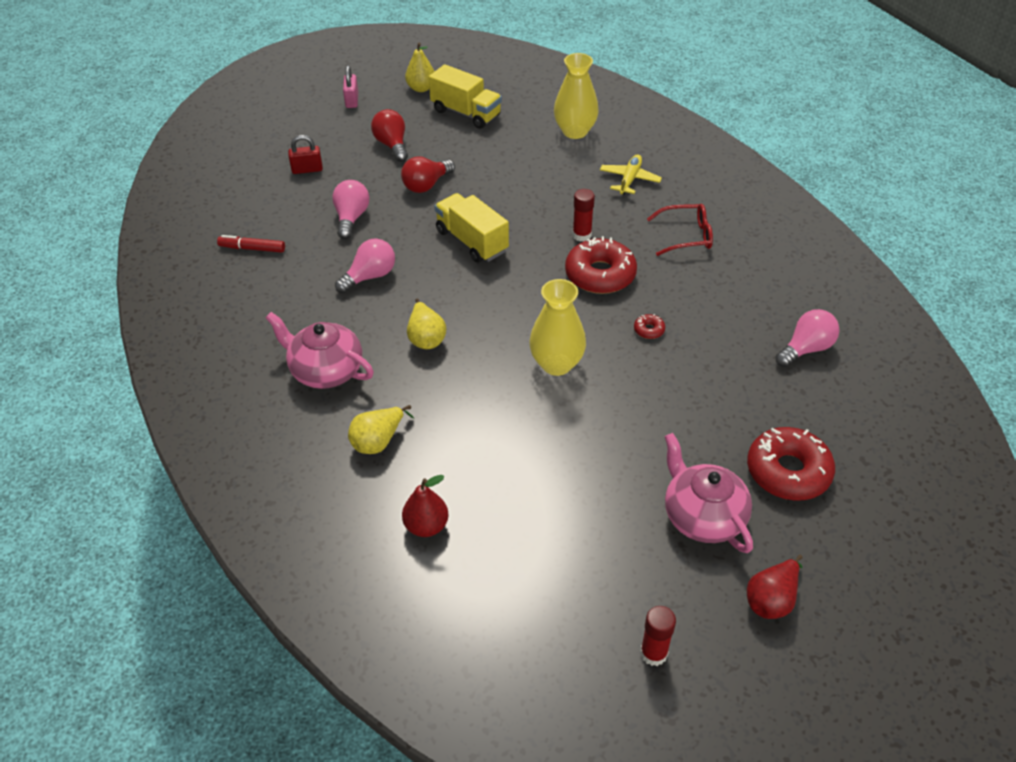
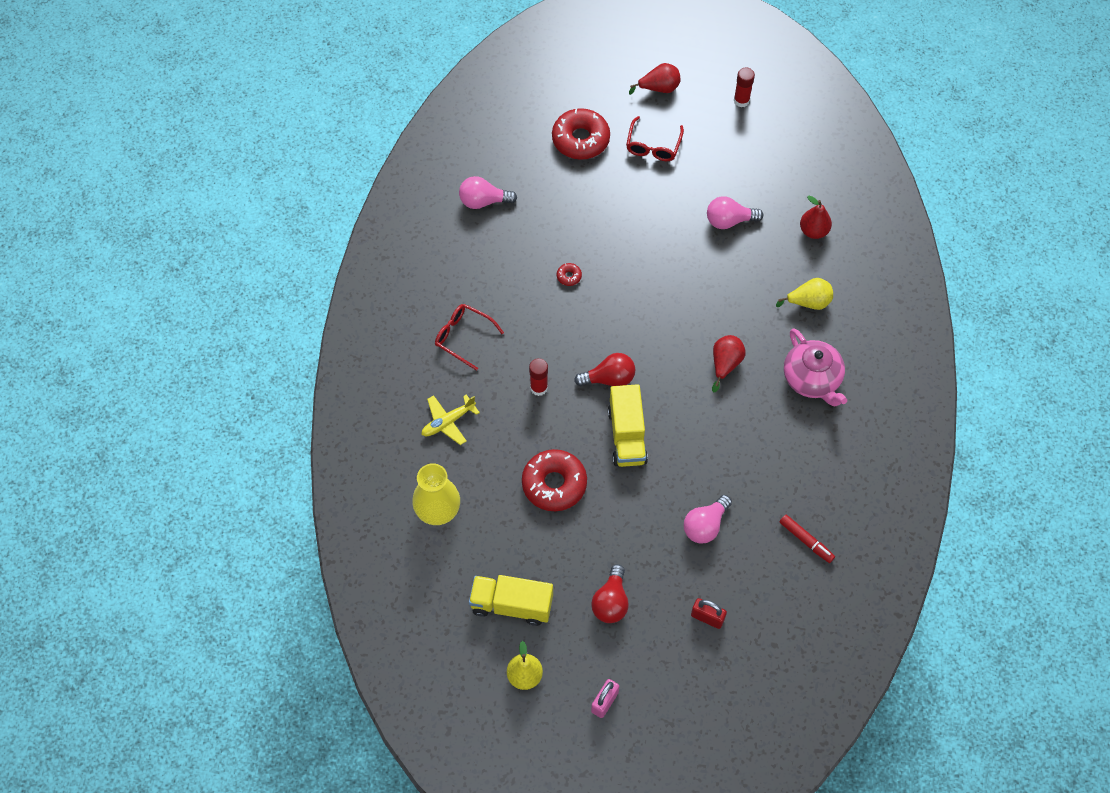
camera: 145 degrees left, 15 degrees up
pink light bulb [335,238,395,293] -> pink light bulb moved to [707,196,763,229]
red light bulb [401,156,455,193] -> red light bulb moved to [574,353,635,386]
yellow pear [407,299,446,349] -> red pear [712,335,745,392]
yellow truck [429,64,502,129] -> yellow truck turned 60 degrees counterclockwise [469,575,553,626]
yellow vase [529,279,586,376] -> none
red donut [565,236,637,294] -> red donut moved to [522,449,587,511]
pink teapot [664,433,753,553] -> red glasses [626,116,684,161]

